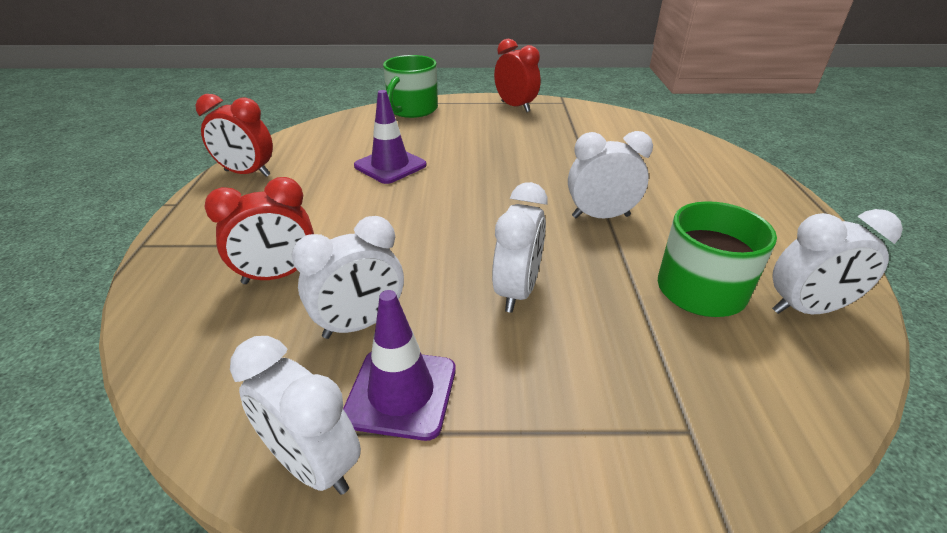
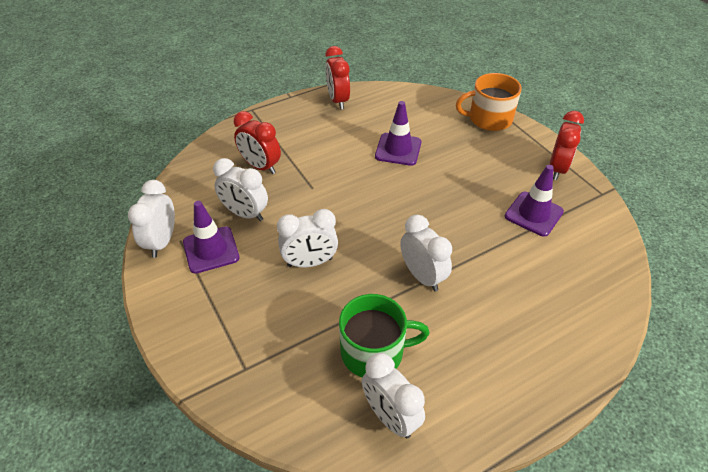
camera: 60 degrees right, 10 degrees up
green mug [383,55,438,118] -> orange mug [456,73,522,131]
none -> purple traffic cone [505,165,564,237]

